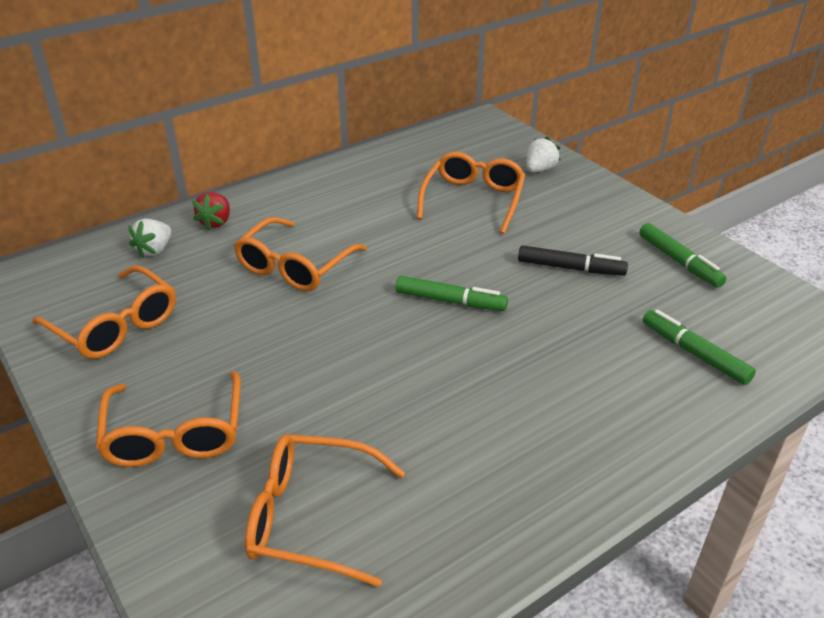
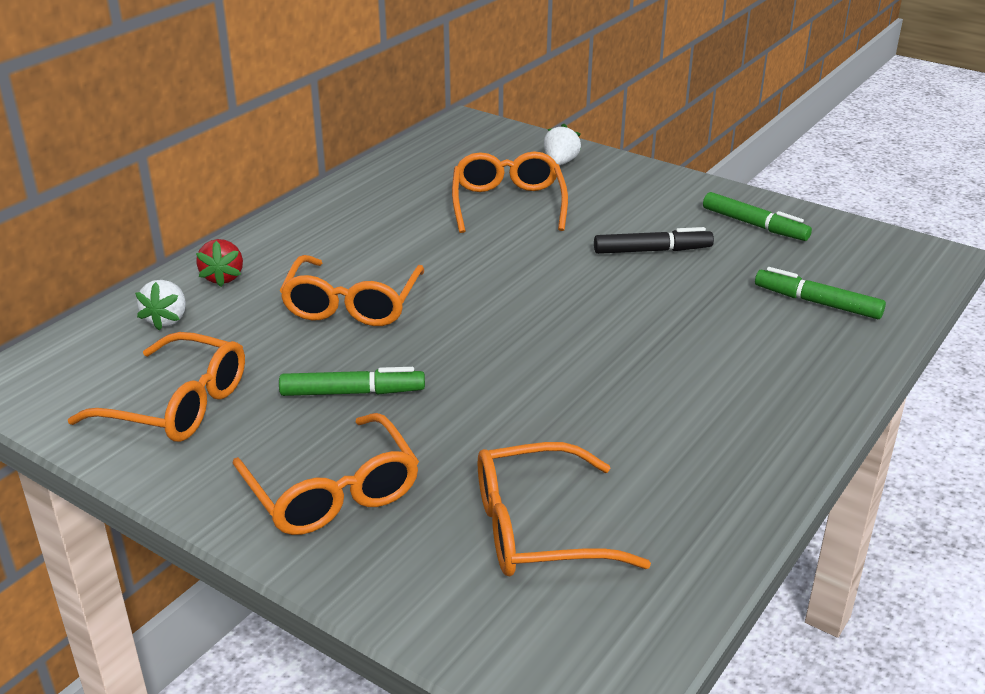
camera: 20 degrees left, 5 degrees down
green marker [396,276,508,311] -> green marker moved to [279,367,425,396]

